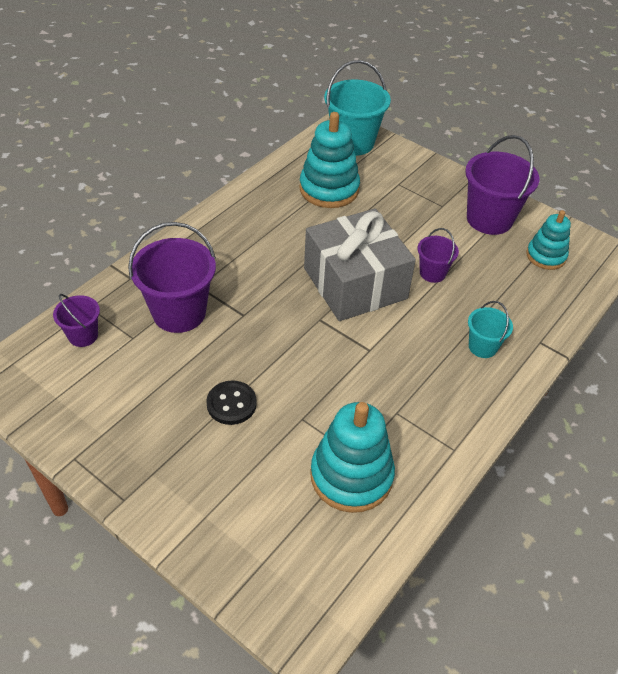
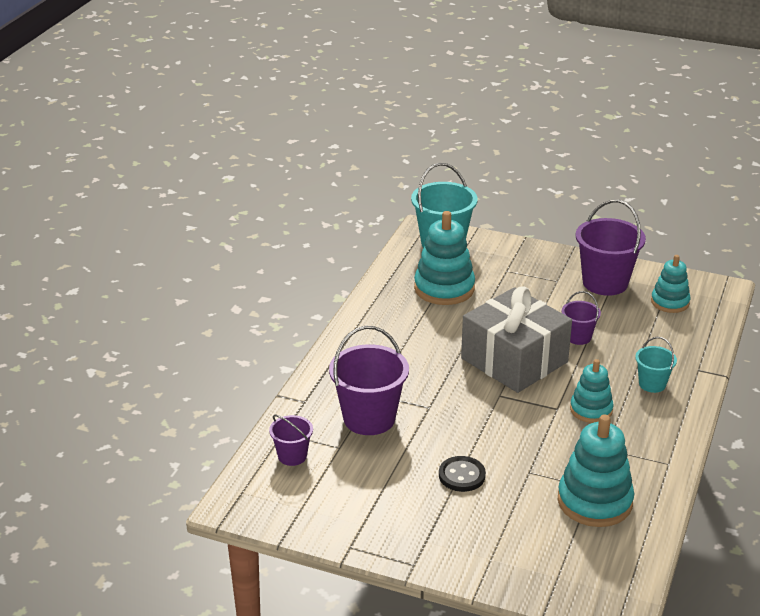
camera: 15 degrees left, 15 degrees down
none -> turquoise stacking toy [570,359,614,423]

